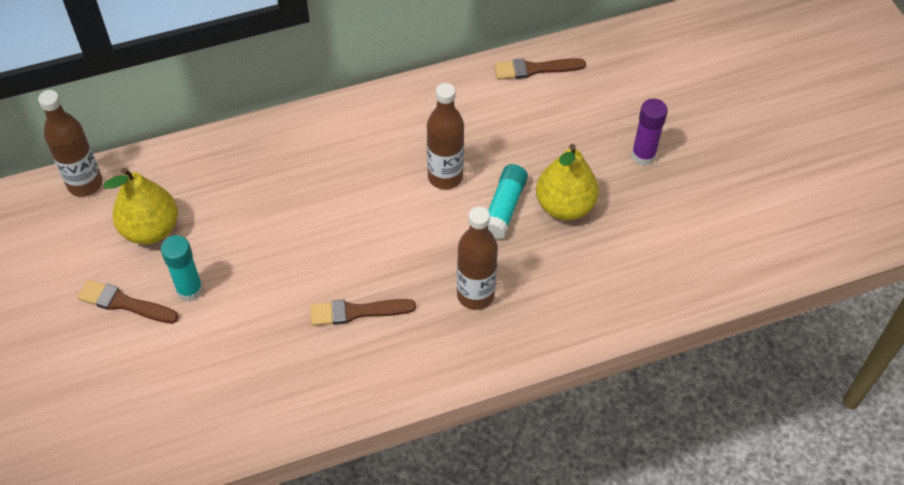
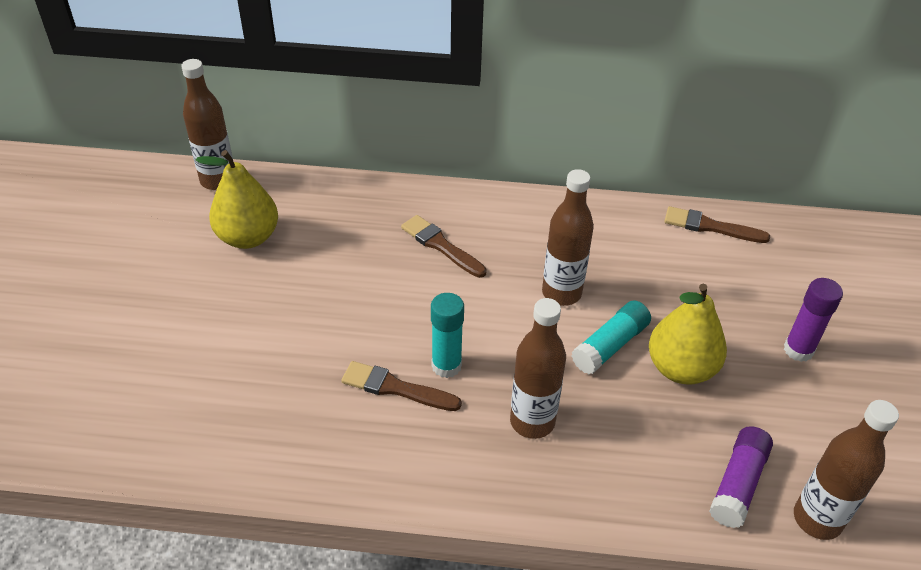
camera: 25 degrees right, 10 degrees down
brown brush [77,280,179,324] -> brown brush moved to [401,215,487,278]
turquoise glue stick [161,235,203,302] -> turquoise glue stick moved to [431,293,464,378]
none -> purple glue stick [709,426,773,528]
none -> brown bottle [794,400,899,540]

